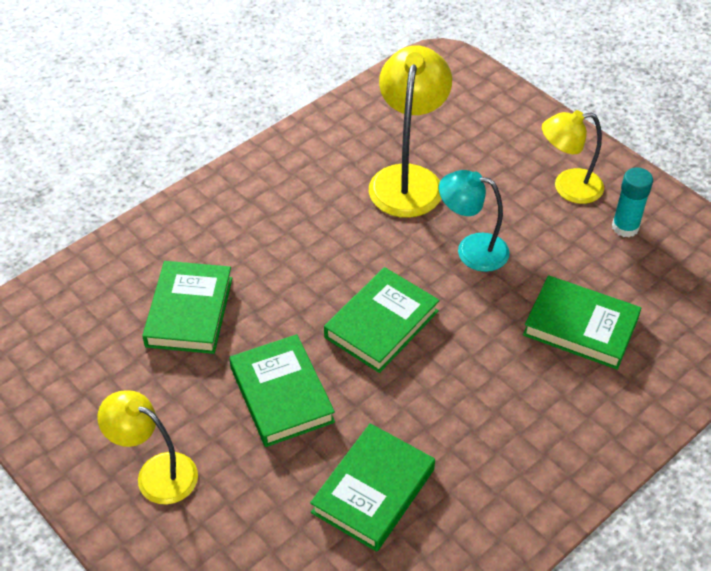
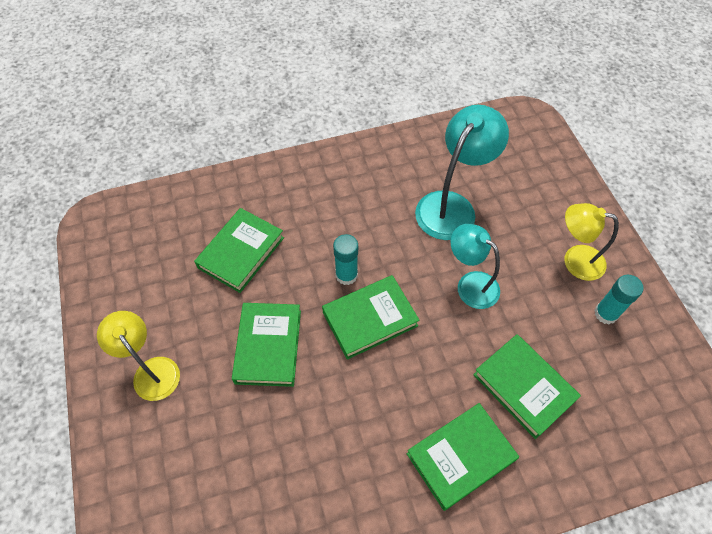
camera: 25 degrees right, 10 degrees up
green book [310,423,435,552] -> green book moved to [407,403,519,511]
yellow lamp [369,46,452,218] -> turquoise lamp [415,105,509,240]
none -> turquoise glue stick [333,234,358,285]

